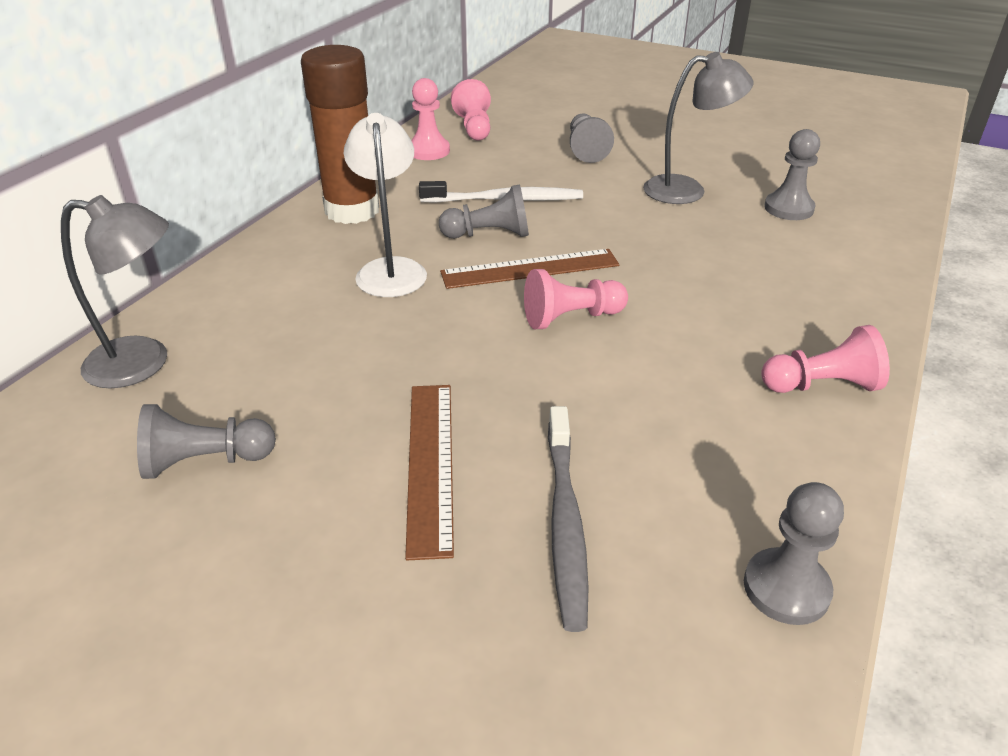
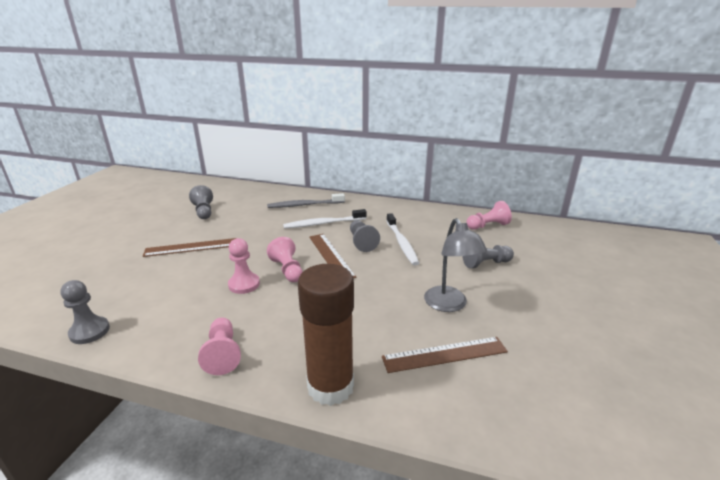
camera: 80 degrees right, 10 degrees down
grey lamp [61,195,169,389] -> none
brown glue stick [301,45,379,224] -> brown glue stick moved to [298,264,354,406]
white lamp [344,113,427,297] -> white toothbrush [283,209,367,229]
pink pawn [411,78,450,160] -> pink pawn moved to [228,238,260,294]
grey toothbrush [548,406,589,632] -> grey toothbrush moved to [267,193,345,208]
grey pawn [764,129,820,220] -> brown ruler [382,337,508,373]

